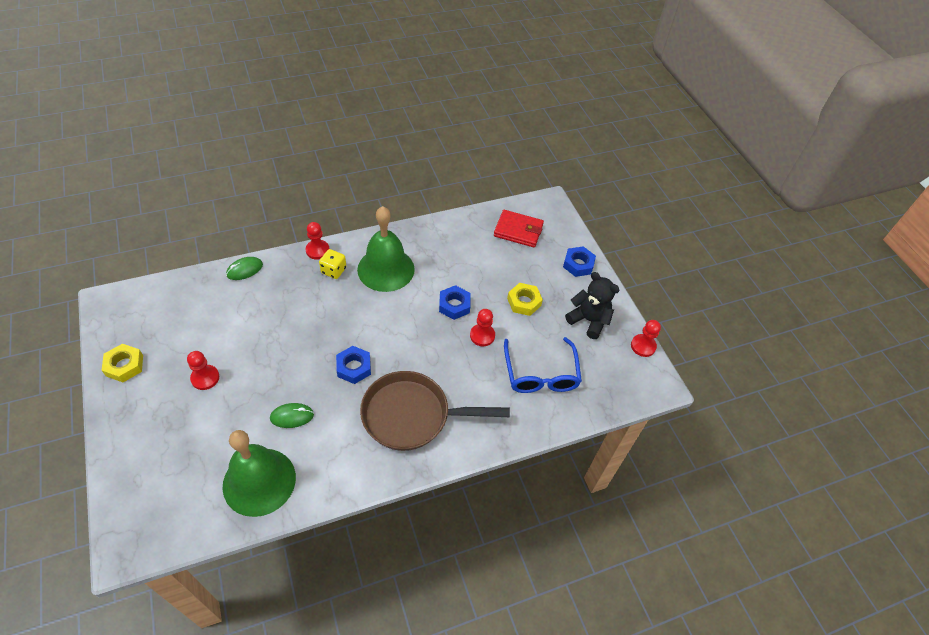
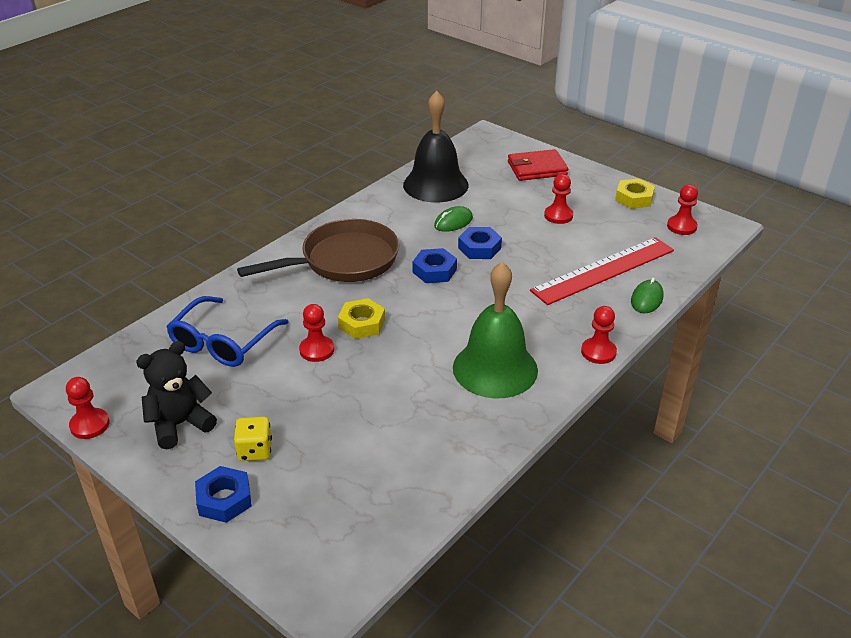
camera: 155 degrees right, 15 degrees down
green bell [223,430,296,517] -> black bell [403,91,469,203]
yellow dice [319,249,346,279] -> yellow dice moved to [234,417,272,461]
blue nut [439,285,471,320] -> blue nut moved to [458,227,502,259]
red wallet [494,210,544,247] -> red wallet moved to [508,149,568,181]
blue glasses [504,337,582,393] -> blue glasses turned 120 degrees counterclockwise [166,296,289,367]
yellow nut [507,283,543,316] -> yellow nut moved to [338,298,385,339]
black teddy bear [565,272,619,339] -> black teddy bear turned 135 degrees clockwise [136,341,217,449]
none -> red ruler [530,237,674,305]
none -> red pawn [667,185,698,235]

